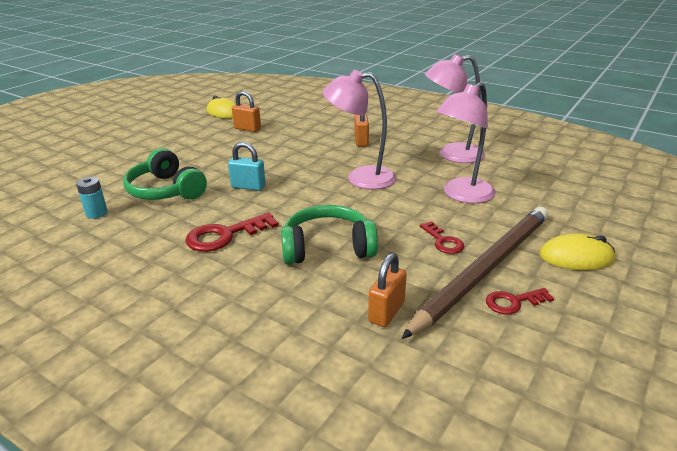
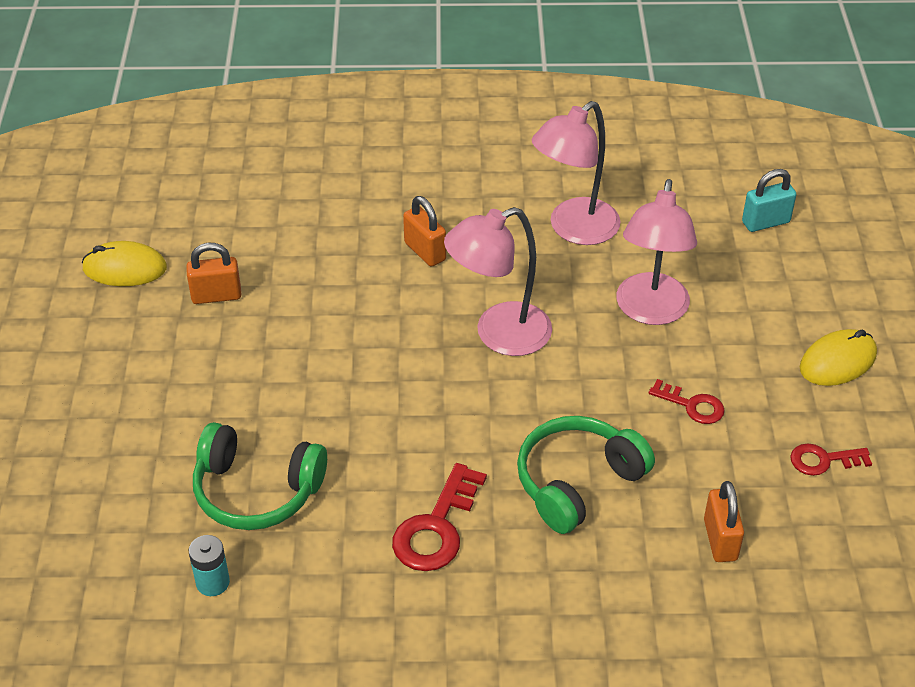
camera: 35 degrees left, 15 degrees up
turquoise padlock [228,142,266,191] -> turquoise padlock moved to [742,169,797,232]
brown pencil [401,207,548,339] -> none
red key [486,288,554,314] -> red key turned 45 degrees clockwise [790,444,872,476]

